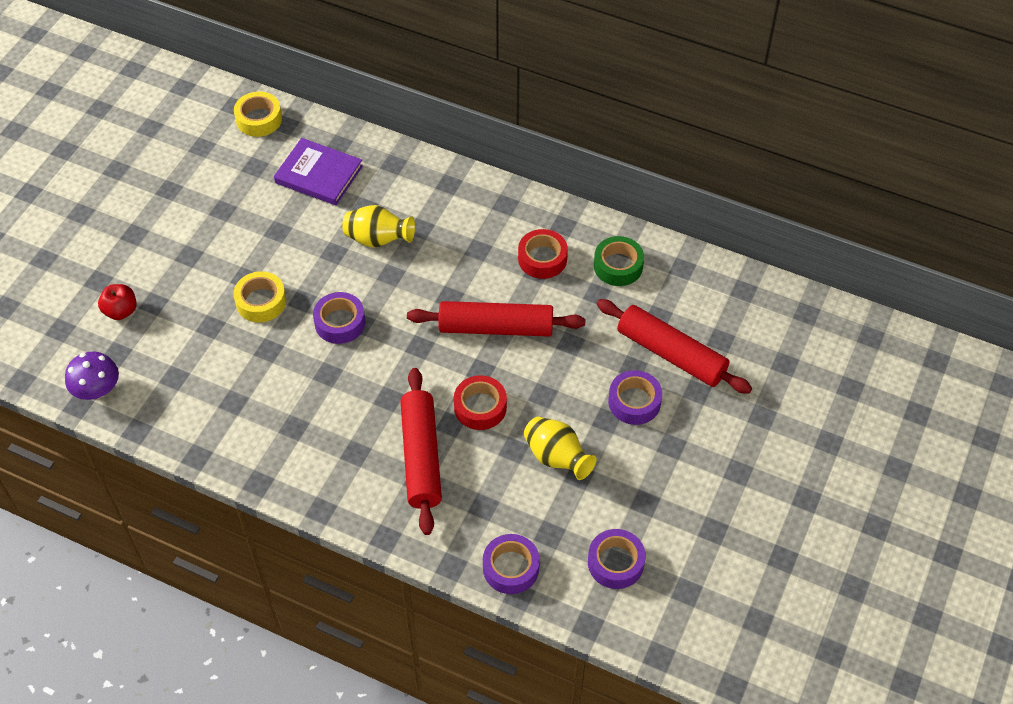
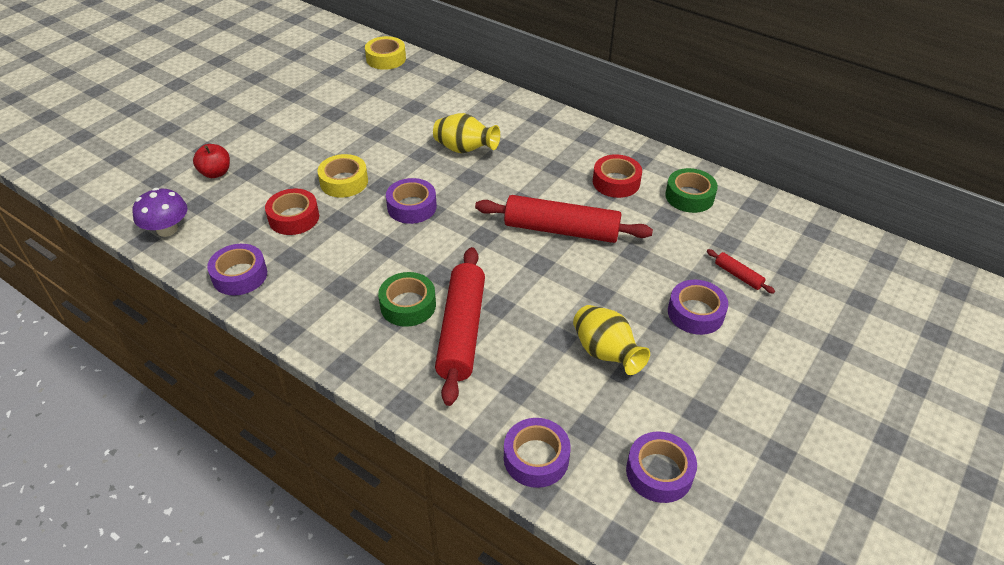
camera: 10 degrees right, 10 degrees down
purple book [274,138,363,205] -> none
red tape [454,375,507,430] -> red tape moved to [265,188,319,235]
red rolling pin [597,299,752,394] -> red rolling pin [707,249,775,294], size x0.43
none -> purple tape [207,244,267,295]
none -> green tape [378,272,436,327]

